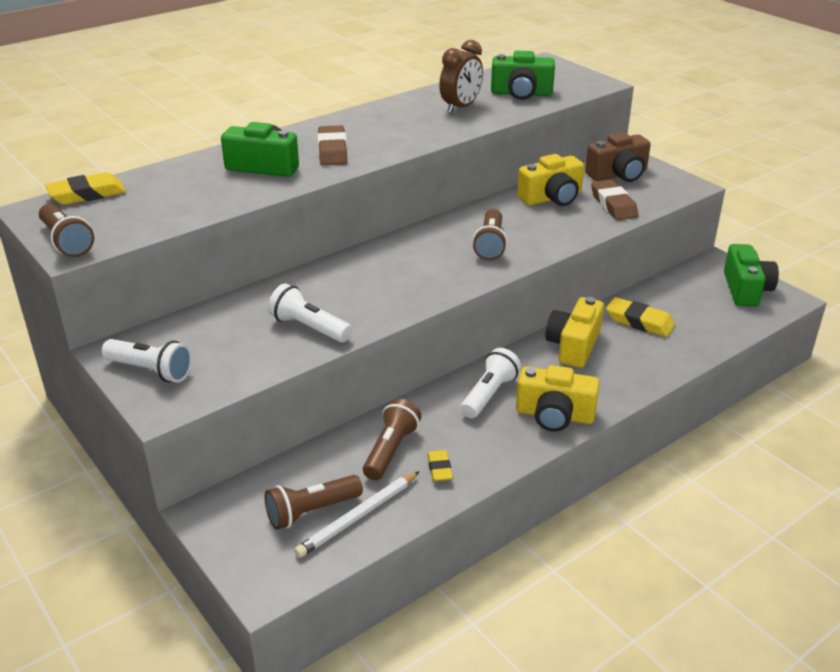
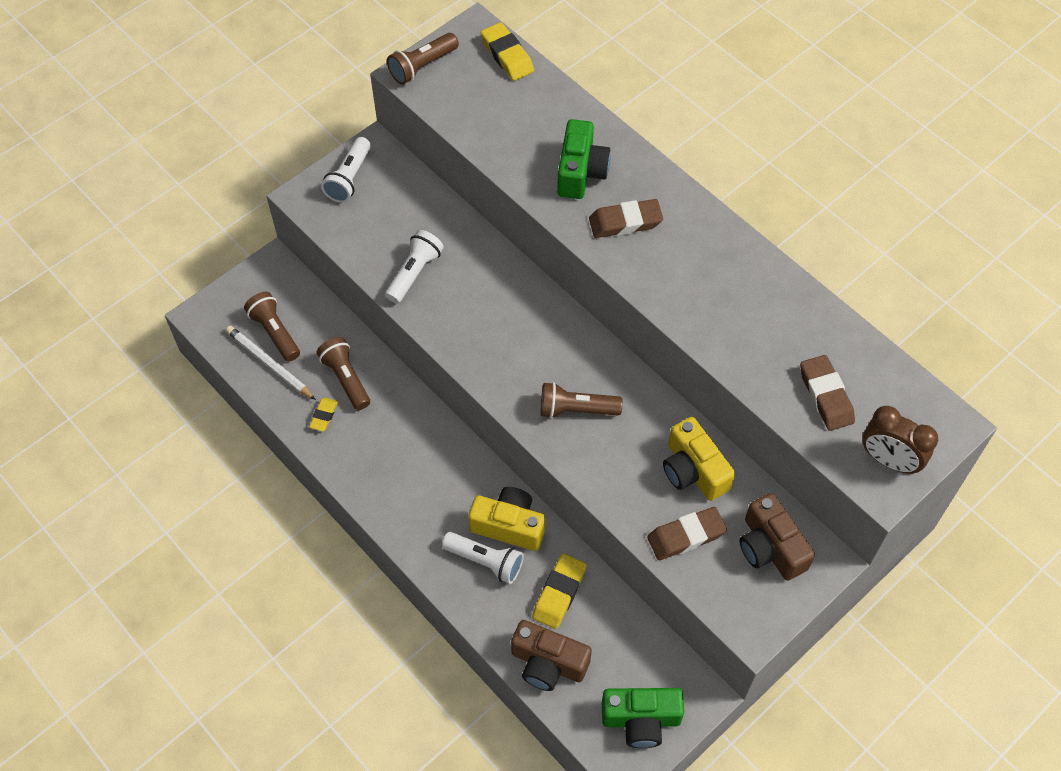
camera: 85 degrees right, 25 degrees up
brown flashlight [363,398,421,480] -> brown flashlight turned 135 degrees counterclockwise [317,337,370,410]
yellow eraser [427,450,453,481] -> yellow eraser turned 60 degrees counterclockwise [309,398,338,431]
brown clock [439,40,483,113] -> brown clock moved to [862,406,938,474]
white flashlight [460,348,521,418] -> white flashlight moved to [442,532,524,584]
green camera [491,51,555,100] -> brown eraser [800,355,855,431]
yellow camera [516,365,600,432] -> none
none -> brown camera [511,620,592,691]

